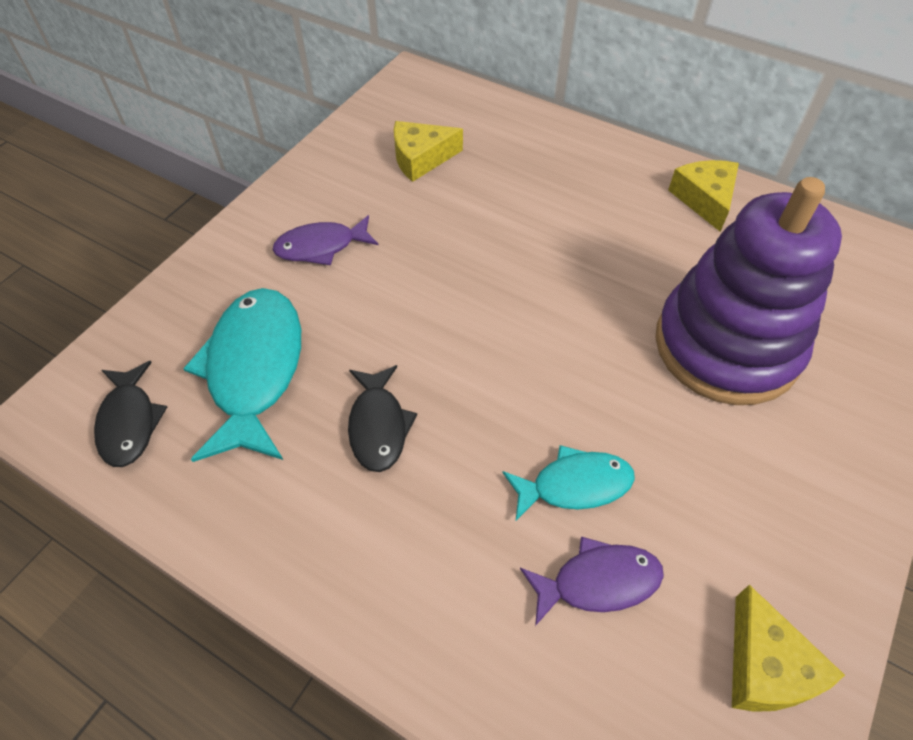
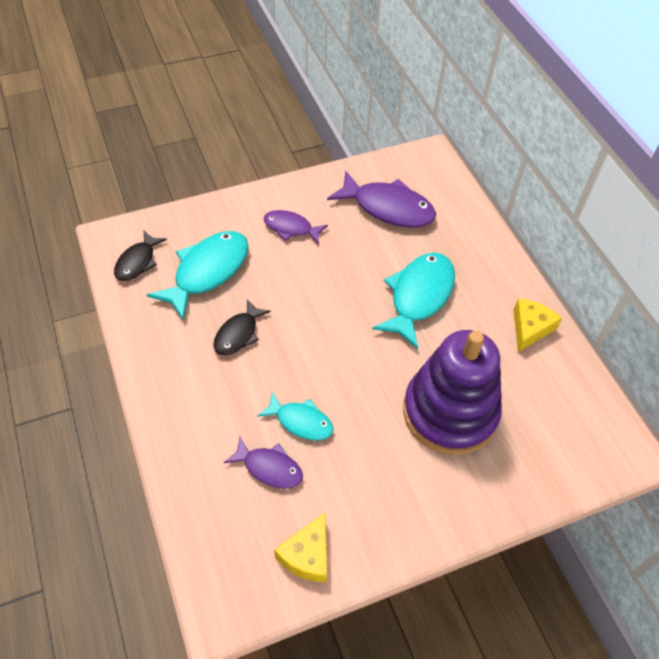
camera: 35 degrees right, 0 degrees up
yellow cheese [394,121,463,182] -> purple fish [327,171,436,228]
none -> turquoise fish [372,253,455,349]

